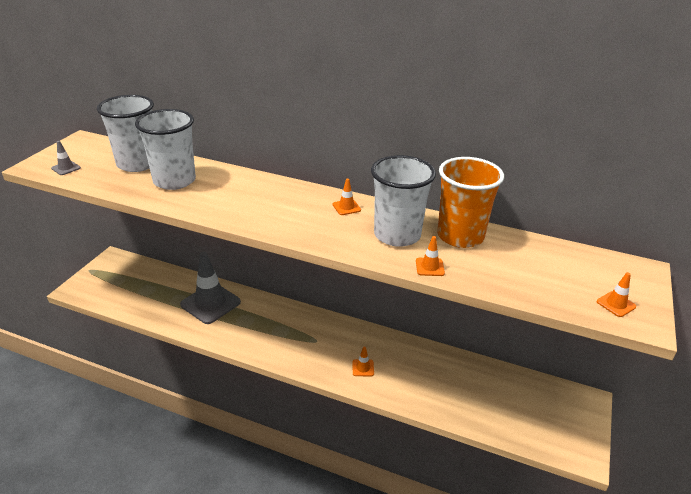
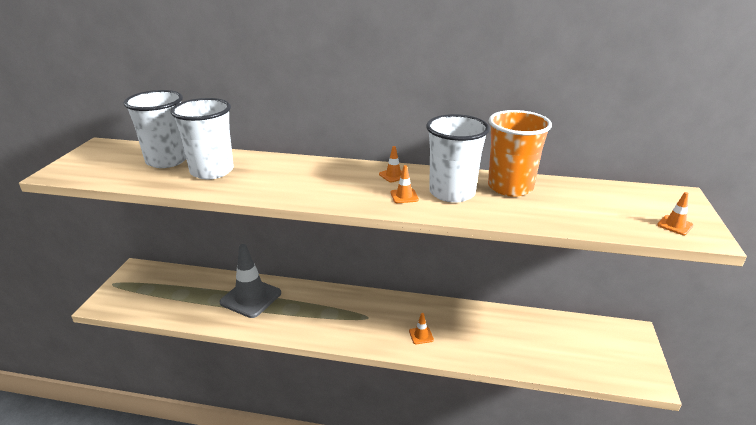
camera: 10 degrees left, 5 degrees down
grey traffic cone [51,141,81,175] -> none
orange traffic cone [416,236,445,276] -> orange traffic cone moved to [391,165,419,203]

